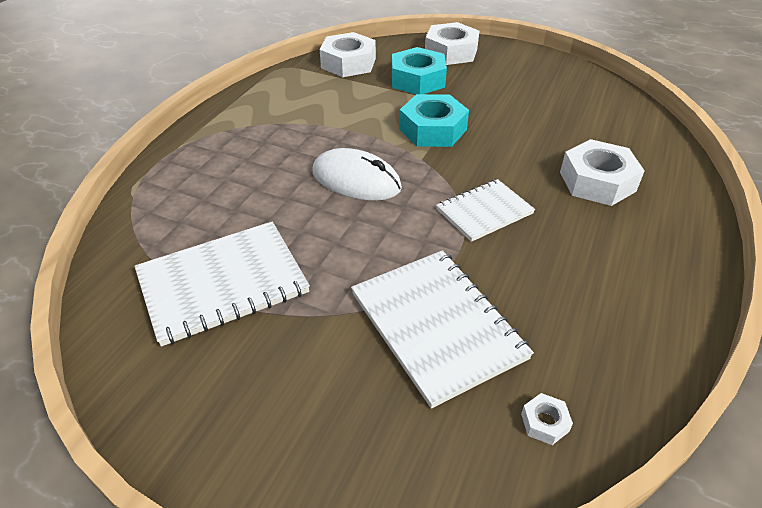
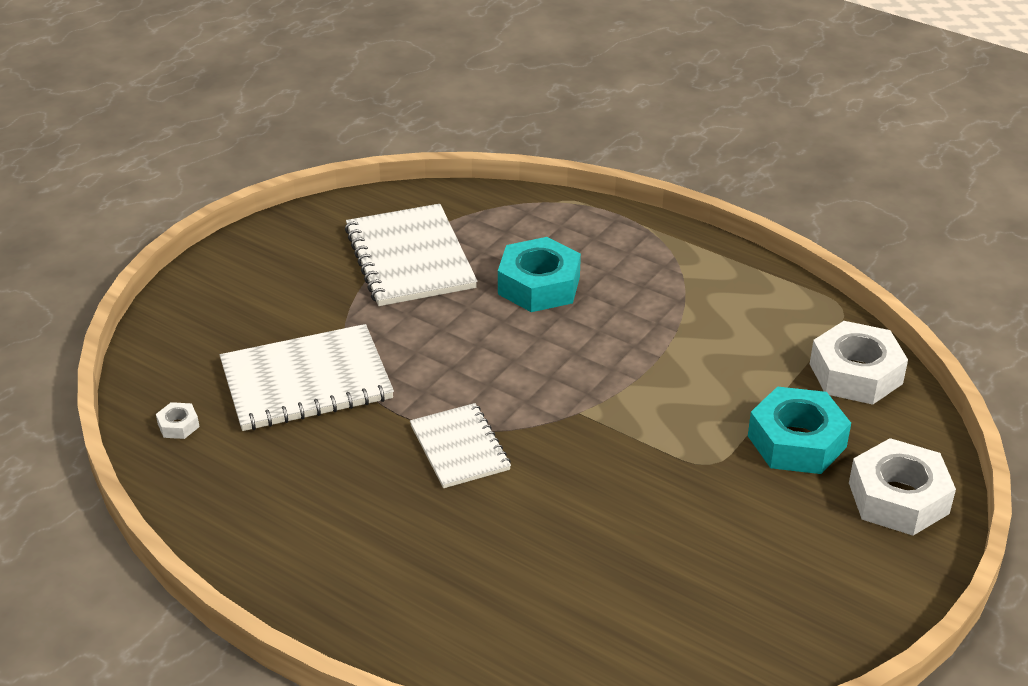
camera: 100 degrees right, 5 degrees down
white mouse [312,148,402,201] -> none
turquoise nut [399,94,469,147] -> turquoise nut moved to [498,237,581,312]
white nut [560,139,645,206] -> none

